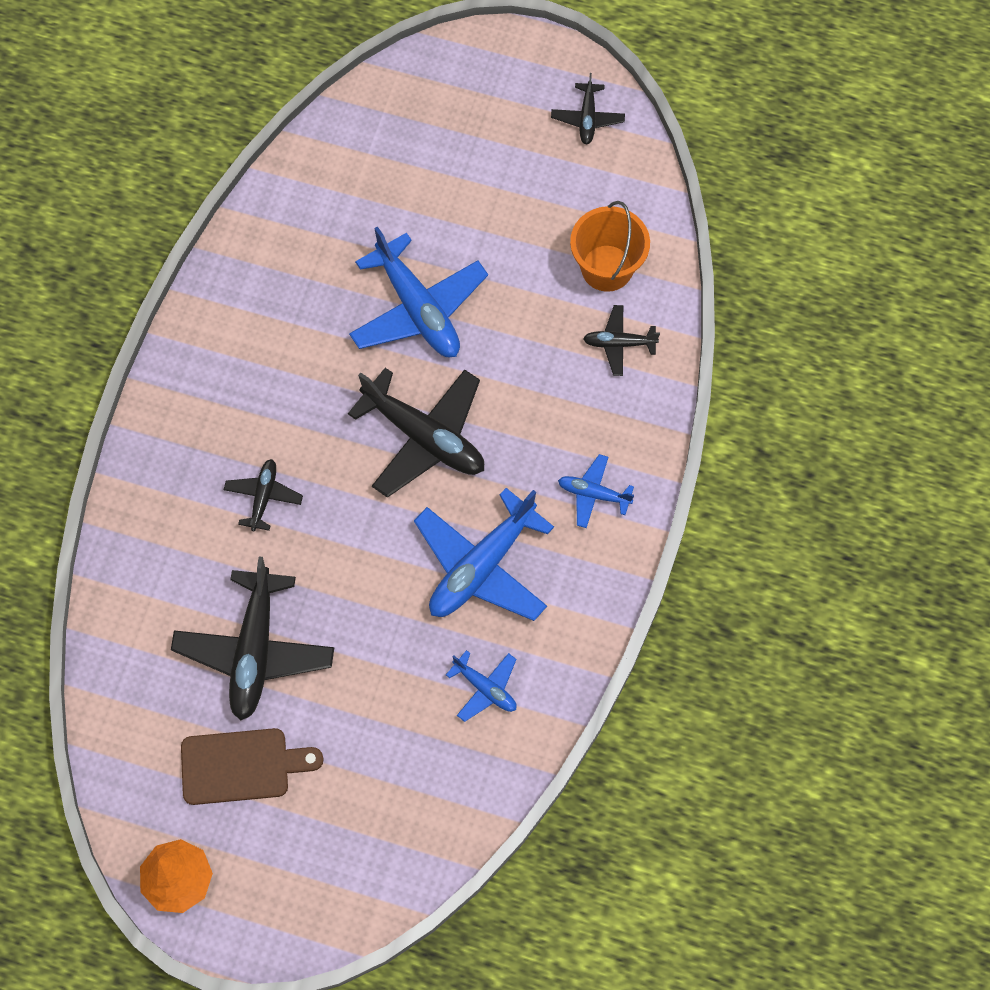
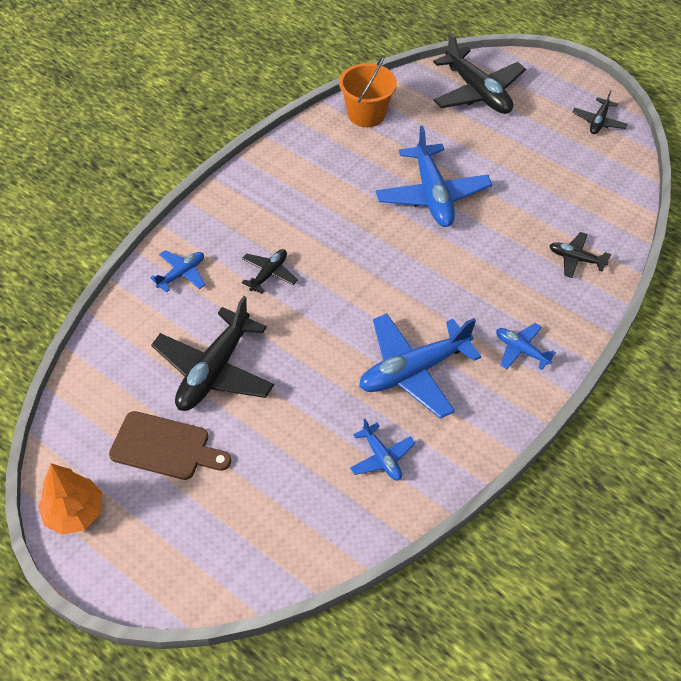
camera: 20 degrees right, 15 degrees down
black plane [348,368,484,498] -> black plane moved to [433,33,526,114]
orange bucket [570,201,650,292] -> orange bucket moved to [339,55,397,127]
none -> blue plane [150,250,205,292]

